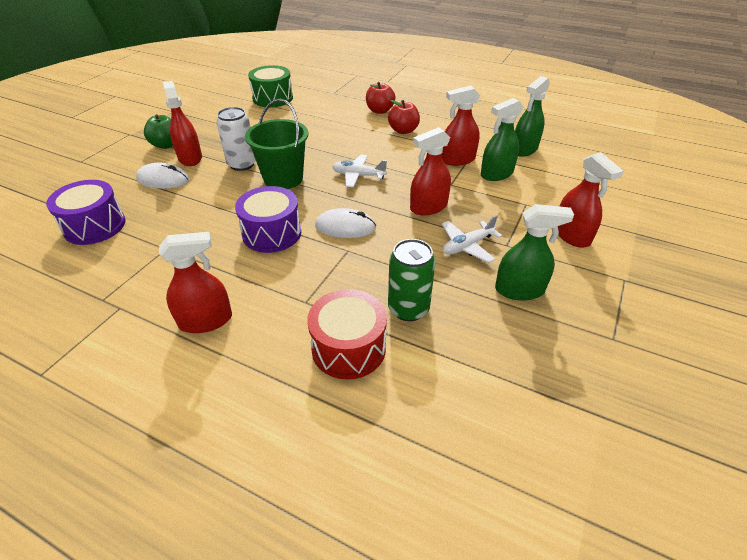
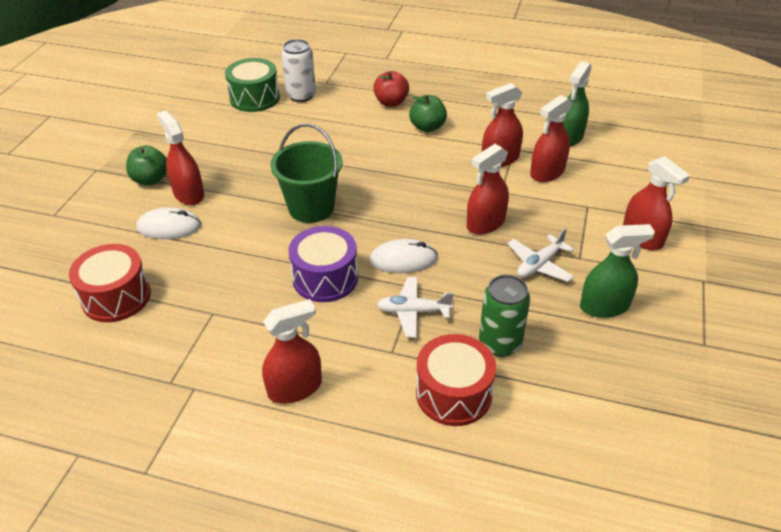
camera: 10 degrees left, 0 degrees up
purple drum [46,180,125,245] -> red drum [69,244,151,322]
white can [216,107,256,171] -> white can moved to [281,39,316,102]
white plane [332,154,387,188] -> white plane moved to [377,277,454,338]
red apple [388,100,420,134] -> green apple [409,95,447,132]
green spray bottle [480,98,523,181] -> red spray bottle [530,95,572,182]

